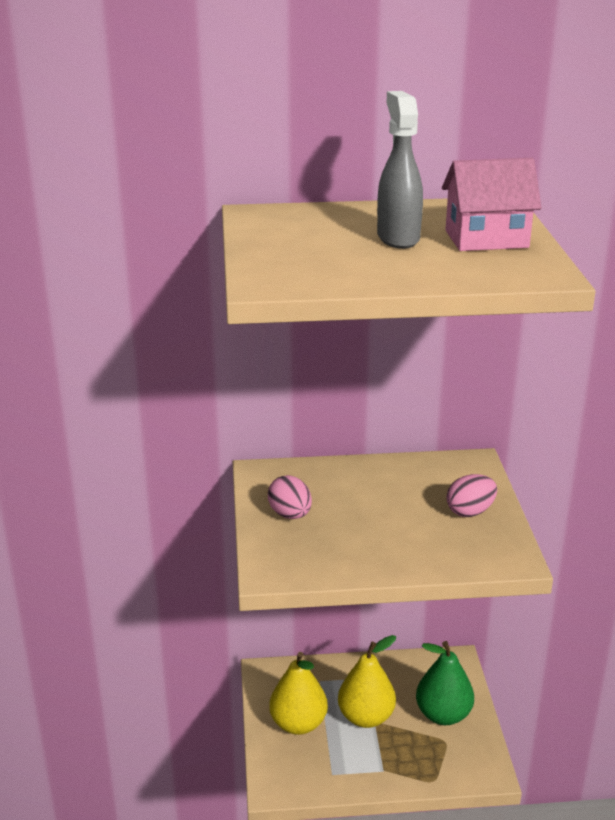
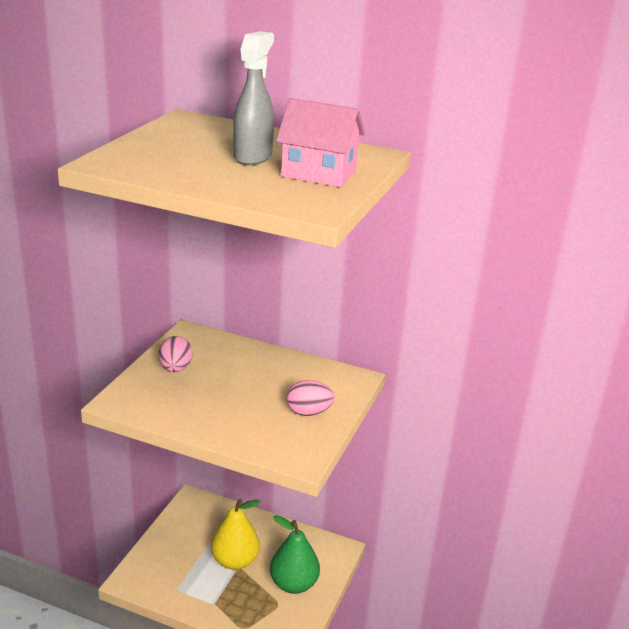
camera: 25 degrees right, 0 degrees up
yellow pear [269,652,328,735] -> none

